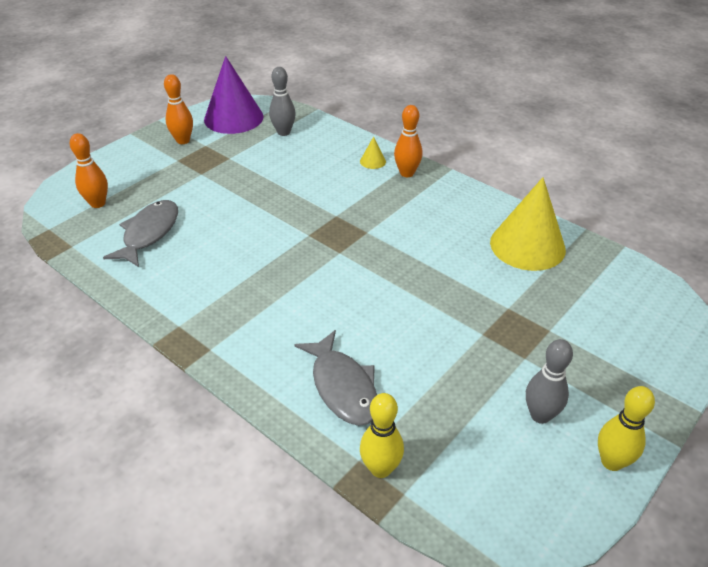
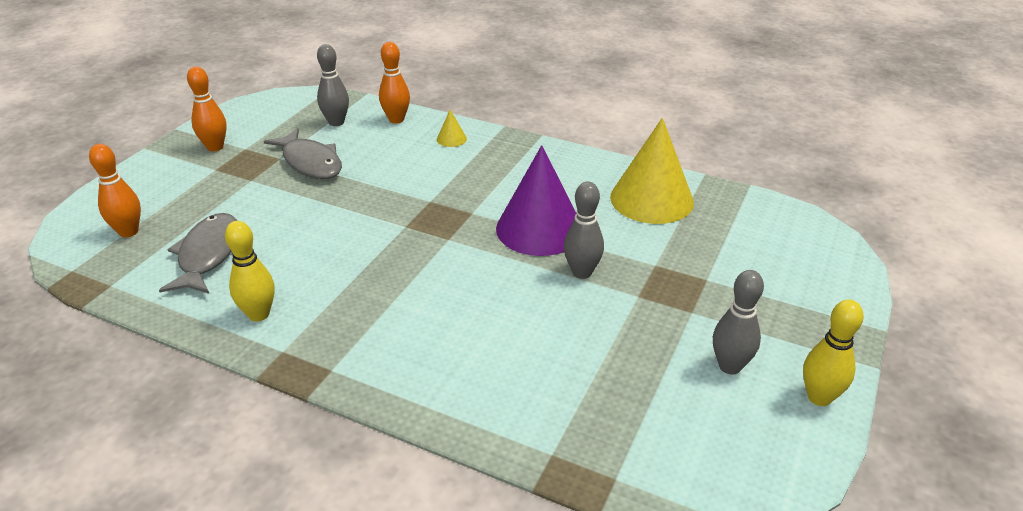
camera: 15 degrees left, 5 degrees down
purple cone [204,56,263,134] -> purple cone moved to [496,145,577,256]
grey fish [294,330,377,426] -> grey fish moved to [263,128,342,179]
yellow bowling pin [360,393,404,478] -> yellow bowling pin moved to [225,221,275,321]
orange bowling pin [394,105,423,177] -> orange bowling pin moved to [379,42,410,124]
none -> grey bowling pin [564,181,604,279]

